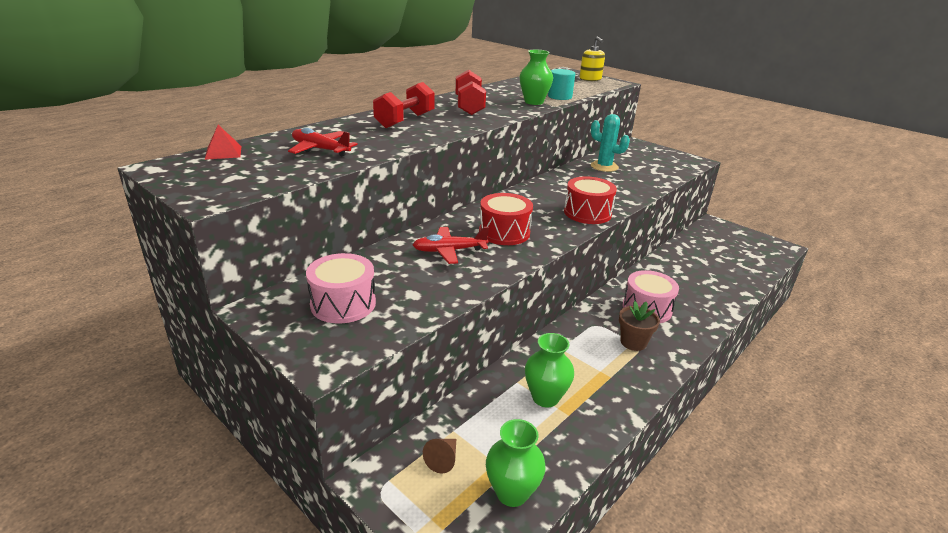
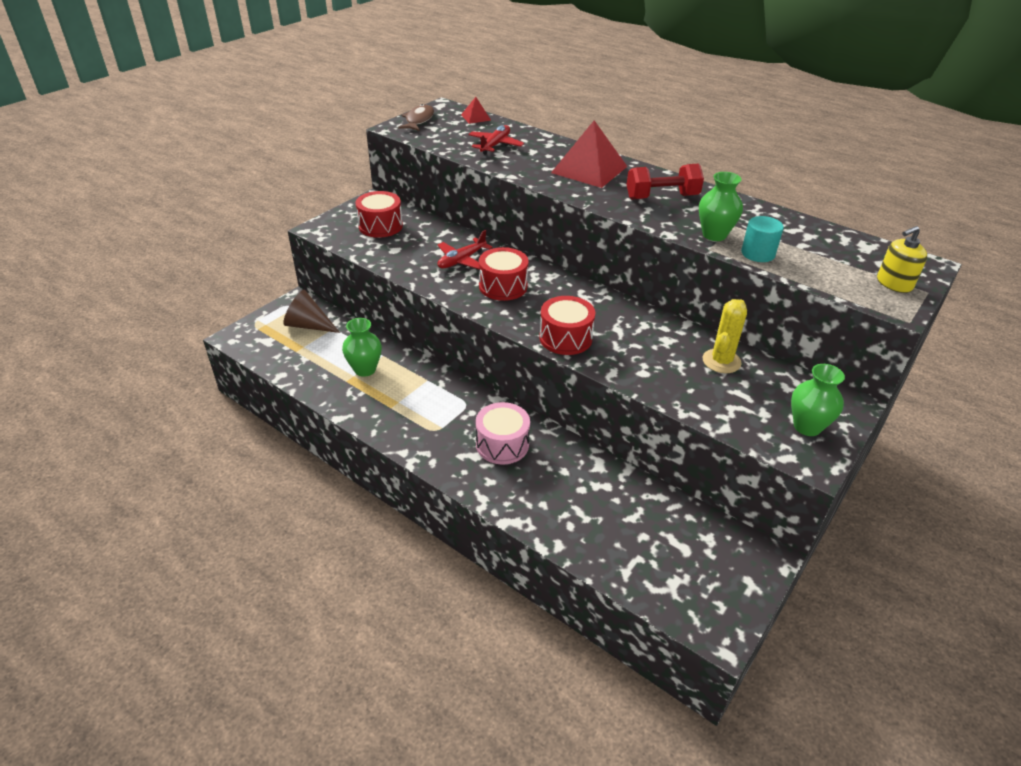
camera: 85 degrees right, 10 degrees up
pink drum [306,253,376,324] -> red drum [355,191,403,238]
red dumbbell [373,82,435,128] -> red pyramid [551,120,628,188]
red plane [413,227,489,264] -> red plane turned 120 degrees counterclockwise [438,230,492,270]
brown cone [423,439,456,474] -> brown cone [283,290,340,333], size x1.79
green vase [486,419,546,507] -> green vase moved to [791,364,845,436]
turquoise cactus [591,114,630,172] -> yellow cactus [702,299,747,373]
brown flower pot [619,301,660,351] -> none
none -> brown fish [398,104,434,131]

